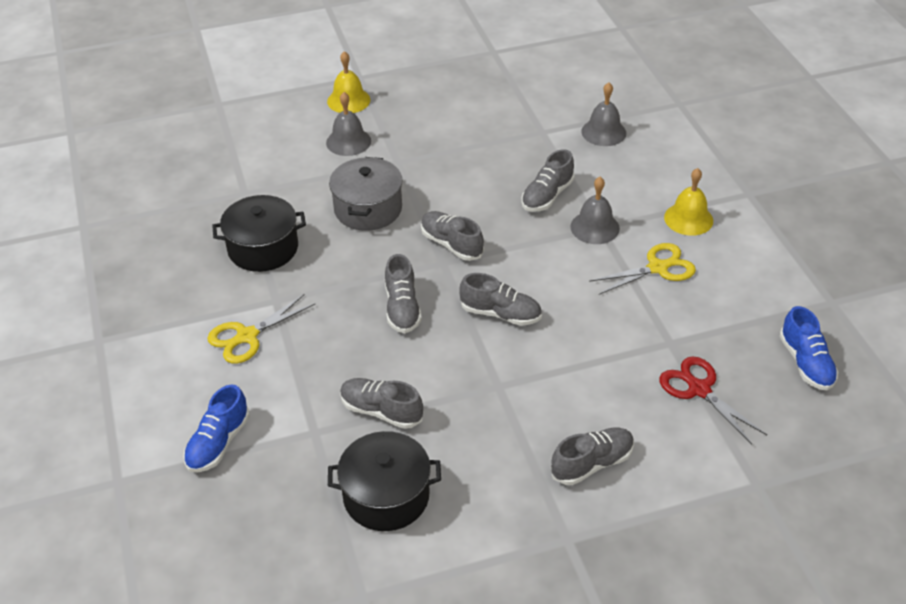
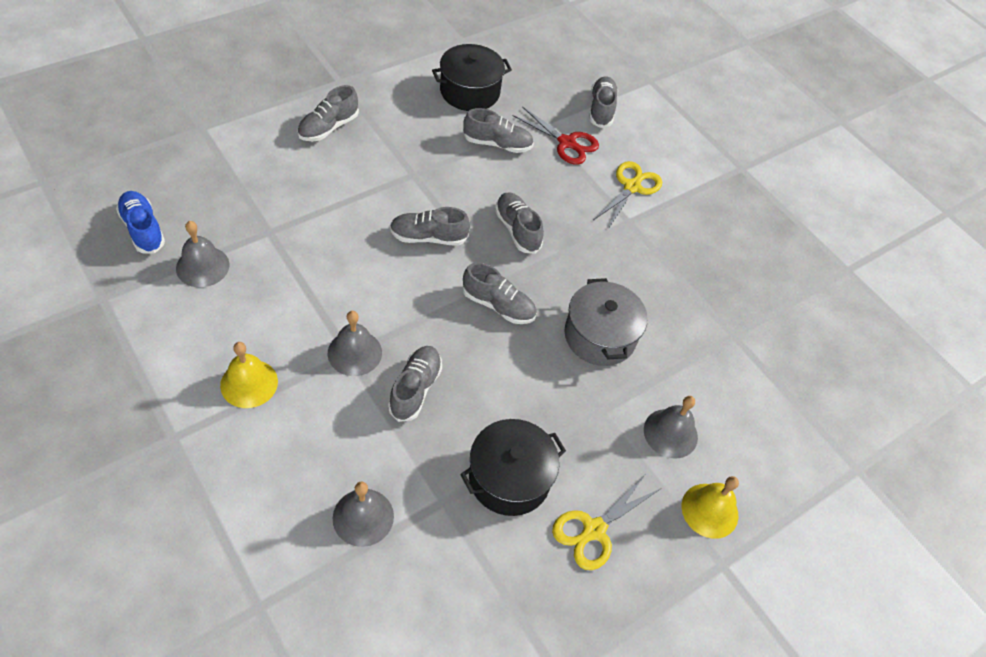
camera: 155 degrees right, 10 degrees up
blue shoe [183,384,250,473] -> grey shoe [589,76,618,128]
black pot [212,195,306,272] -> black pot moved to [460,419,566,516]
yellow scissors [589,243,696,295] -> yellow scissors moved to [552,475,660,570]
red scissors [659,357,767,444] -> red scissors moved to [513,106,599,165]
none -> grey bell [176,221,230,287]

